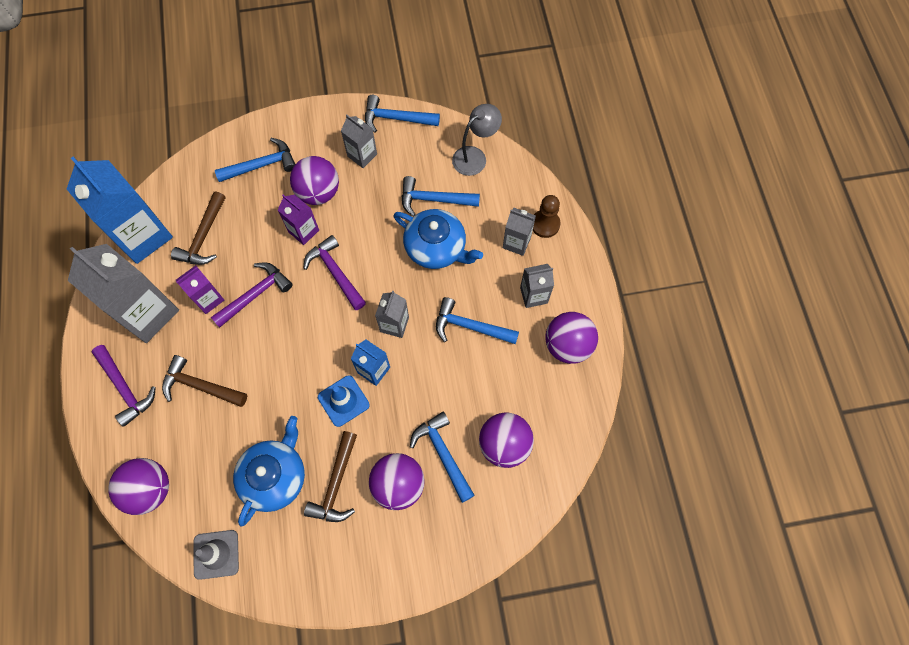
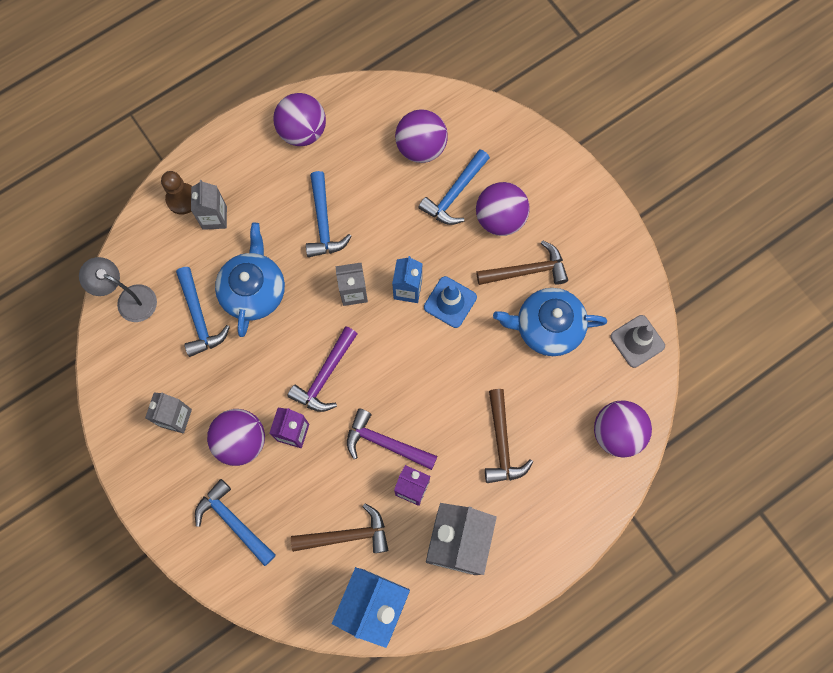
camera: 115 degrees left, 5 degrees up
purple hammer [91,345,156,427] -> none
blue hammer [365,95,440,133] -> none
grey carton [520,264,554,308] -> none

